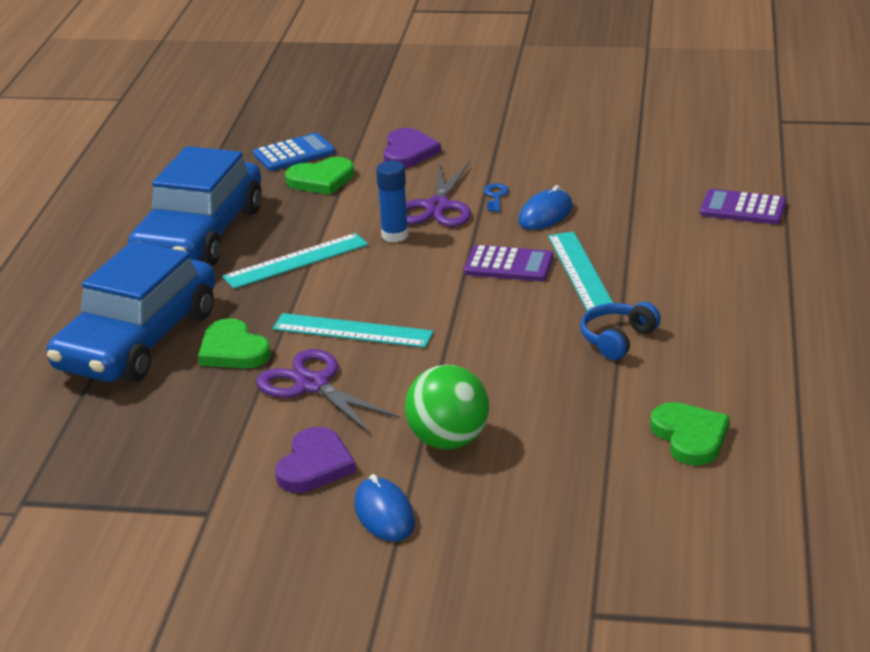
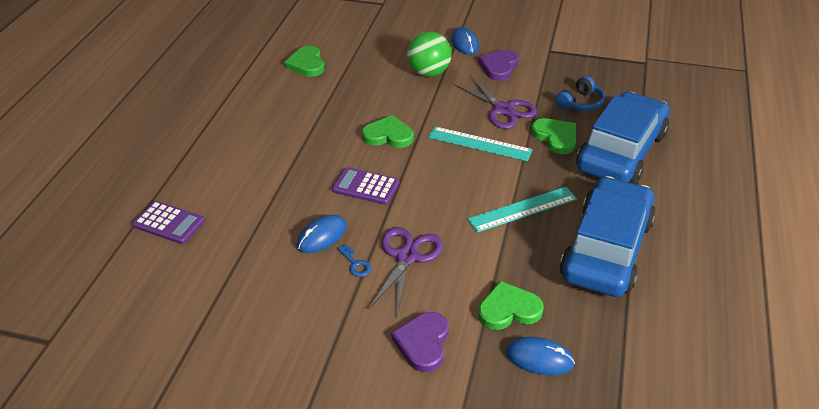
camera: 175 degrees left, 10 degrees up
blue calculator [253,133,335,171] -> blue mouse [506,337,575,375]
blue glue stick [376,161,408,243] -> none
blue key [484,183,509,212] -> blue key turned 45 degrees counterclockwise [337,244,371,277]
turquoise ruler [548,232,613,311] -> none
blue headphones [580,302,661,360] -> blue headphones moved to [556,76,605,111]
none -> green heart [362,115,414,148]

